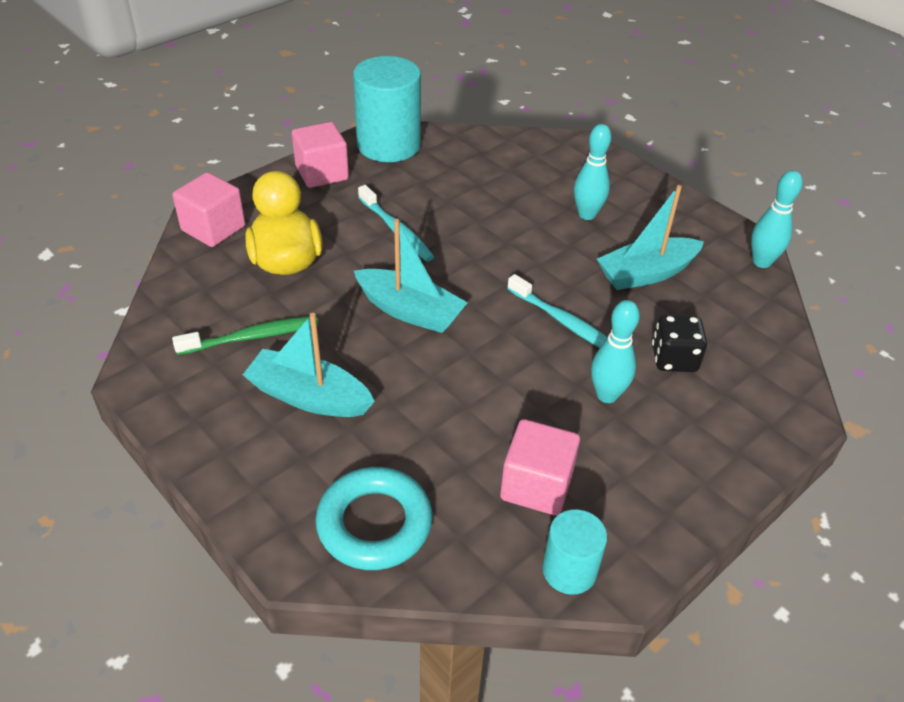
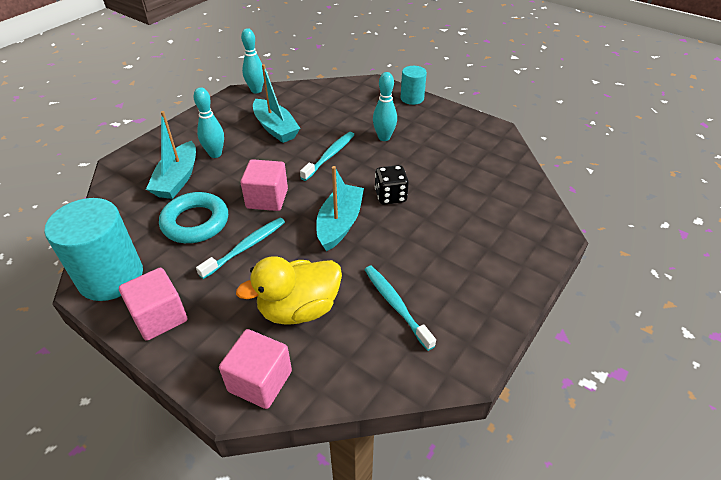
camera: 100 degrees left, 0 degrees up
green toothbrush [172,316,319,355] -> turquoise toothbrush [365,265,436,351]
turquoise boat [243,313,375,417] -> turquoise boat moved to [146,111,196,199]
turquoise ring [315,467,432,570] -> turquoise ring moved to [159,192,228,243]
pink cube [500,419,580,516] -> pink cube moved to [241,159,288,211]
turquoise cylinder [542,509,607,595] -> turquoise cylinder moved to [401,66,427,105]
black dice [652,314,707,372] -> black dice moved to [375,165,409,205]

